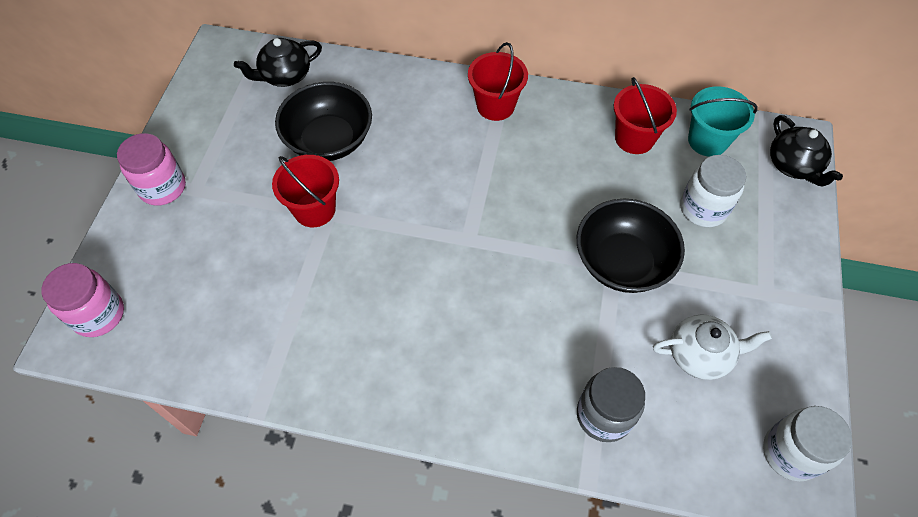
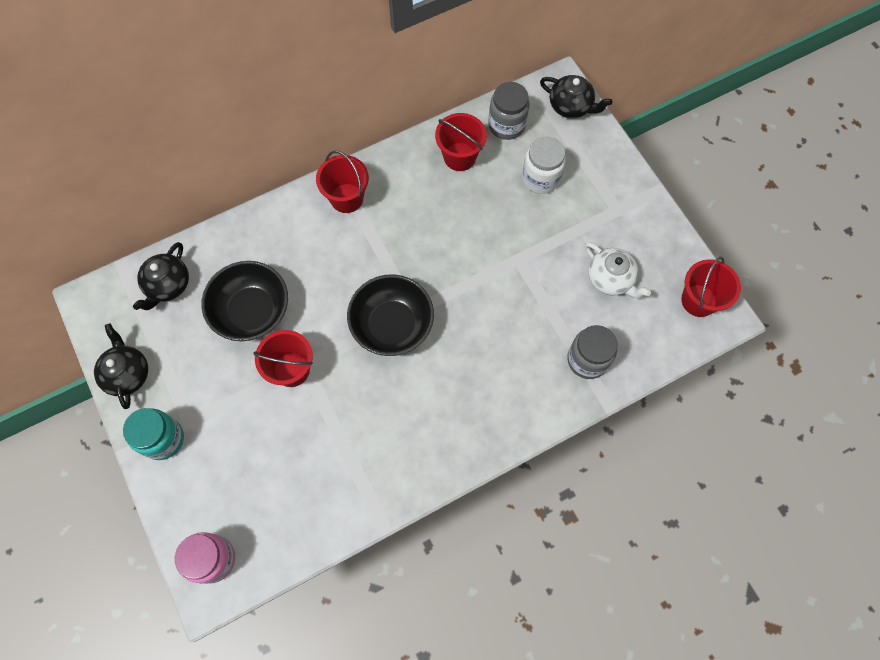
camera: 40 degrees left, 10 degrees up
pink jar [117,133,186,206] -> turquoise jar [123,408,184,460]
black bowl [577,199,685,293] -> black bowl moved to [347,274,434,356]
white teapot [653,314,772,380] -> white teapot turned 90 degrees clockwise [585,242,651,298]
turquoise bucket [688,86,758,157] -> grey jar [488,82,530,140]
white jar [763,406,852,481] -> red bucket [681,257,741,317]
none -> black teapot [94,323,148,409]

